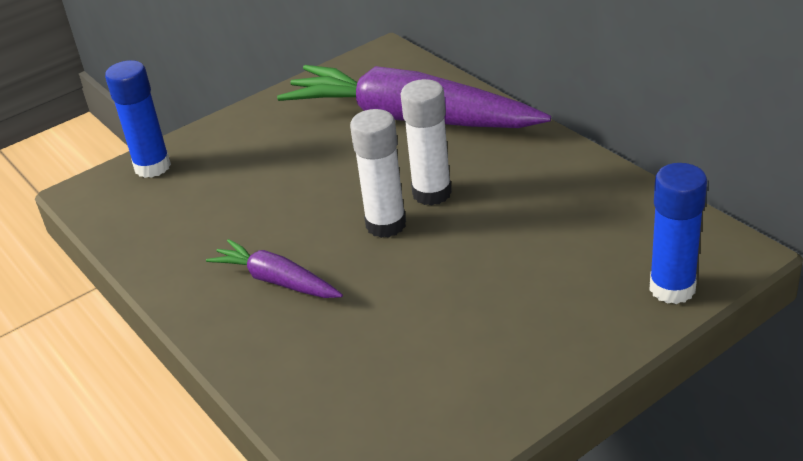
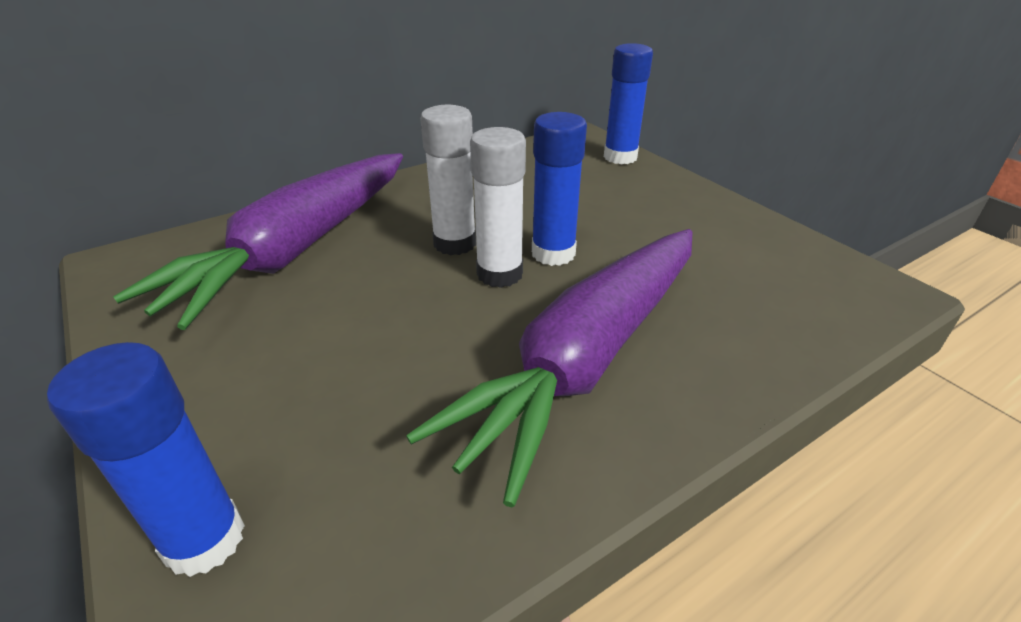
camera: 90 degrees left, 0 degrees up
purple carrot [206,239,343,298] -> purple carrot [406,229,693,507], size x2.10
none -> blue glue stick [532,112,587,266]

